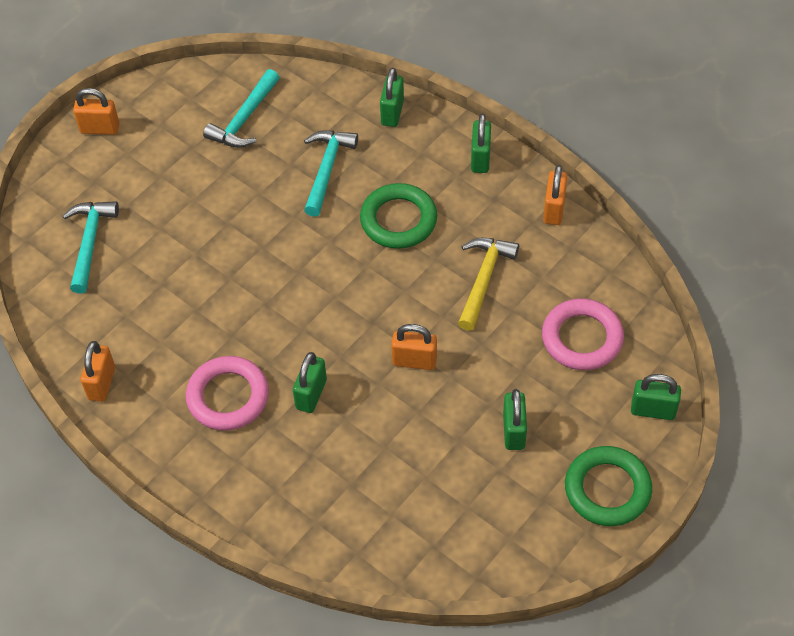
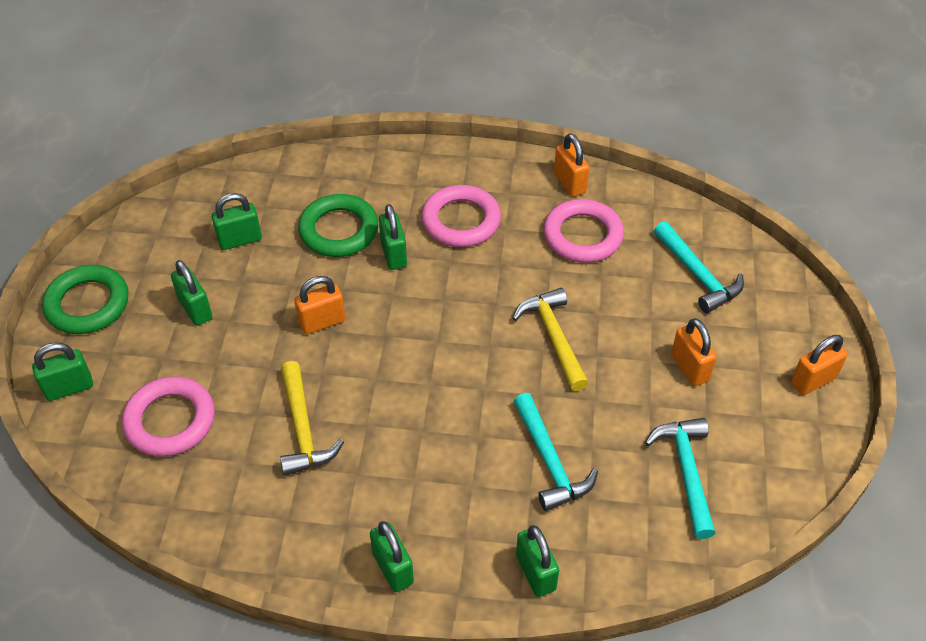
camera: 145 degrees right, 5 degrees down
green ring [360,183,437,249] -> green ring moved to [298,194,378,257]
orange padlock [543,165,567,225] -> orange padlock moved to [671,318,717,386]
none -> green padlock [212,193,262,250]
none -> yellow hammer [512,288,589,392]
none -> pink ring [544,199,624,263]

